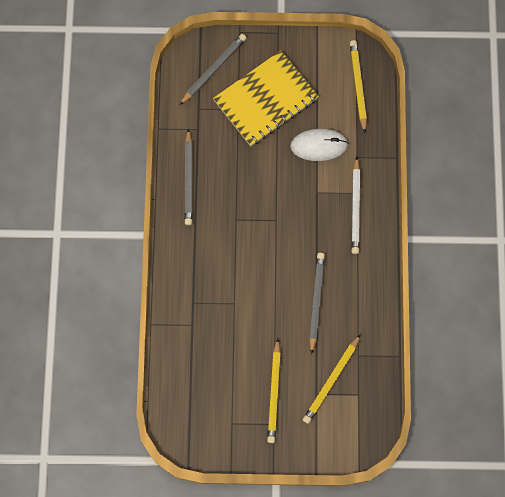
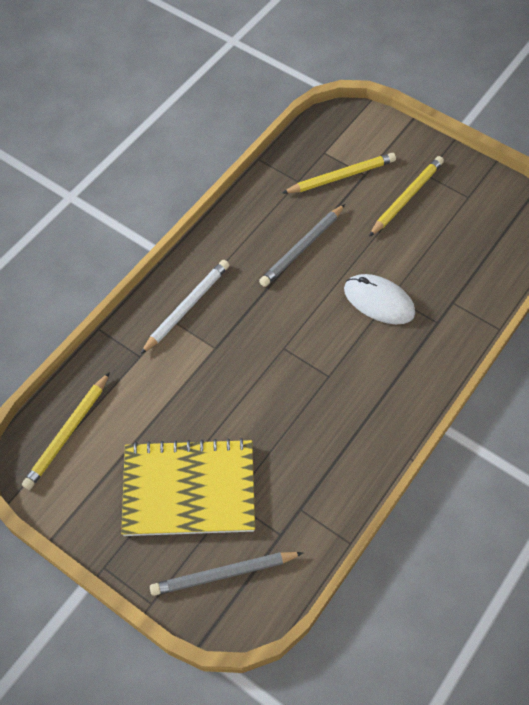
camera: 145 degrees left, 15 degrees down
grey pencil [184,129,192,225] -> none
white mouse [290,129,349,161] -> white mouse moved to [344,274,415,324]

